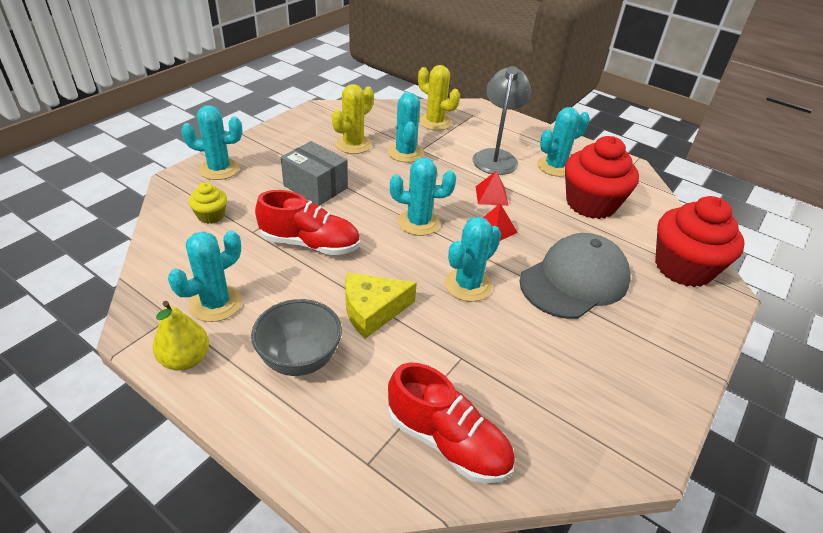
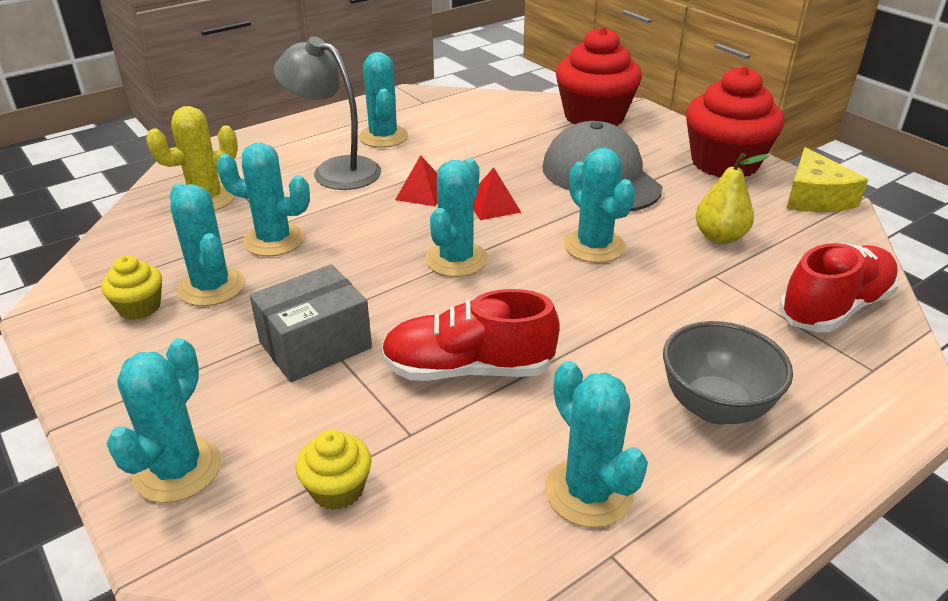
camera: 70 degrees left, 5 degrees down
yellow pear [153,301,209,371] -> yellow pear moved to [696,153,770,244]
red shoe [255,190,360,255] -> red shoe turned 120 degrees counterclockwise [381,289,560,381]
yellow cactus [332,84,374,154] -> turquoise cactus [170,184,245,306]
yellow cheese [345,272,417,339] -> yellow cheese moved to [787,147,868,212]
red cupcake [565,136,639,219] -> red cupcake moved to [686,66,784,177]
none -> yellow cupcake [101,255,162,320]

